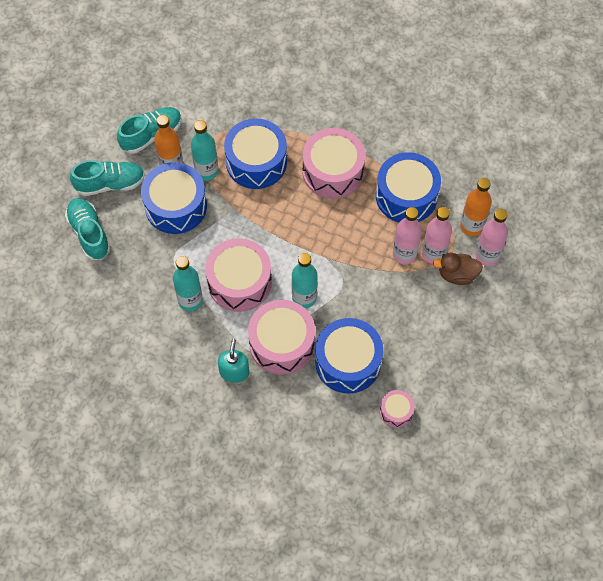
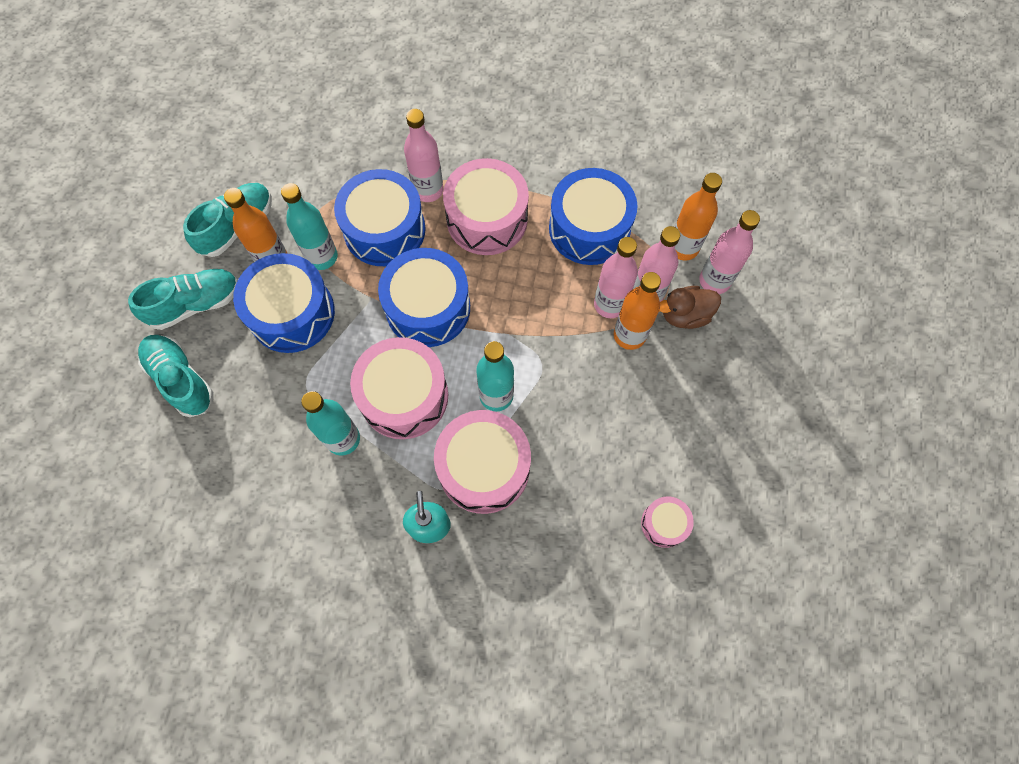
camera: 15 degrees left, 5 degrees up
blue drum [315,318,383,393] -> blue drum moved to [378,248,470,347]
none -> pink bottle [404,109,443,202]
none -> orange bottle [614,272,661,350]

